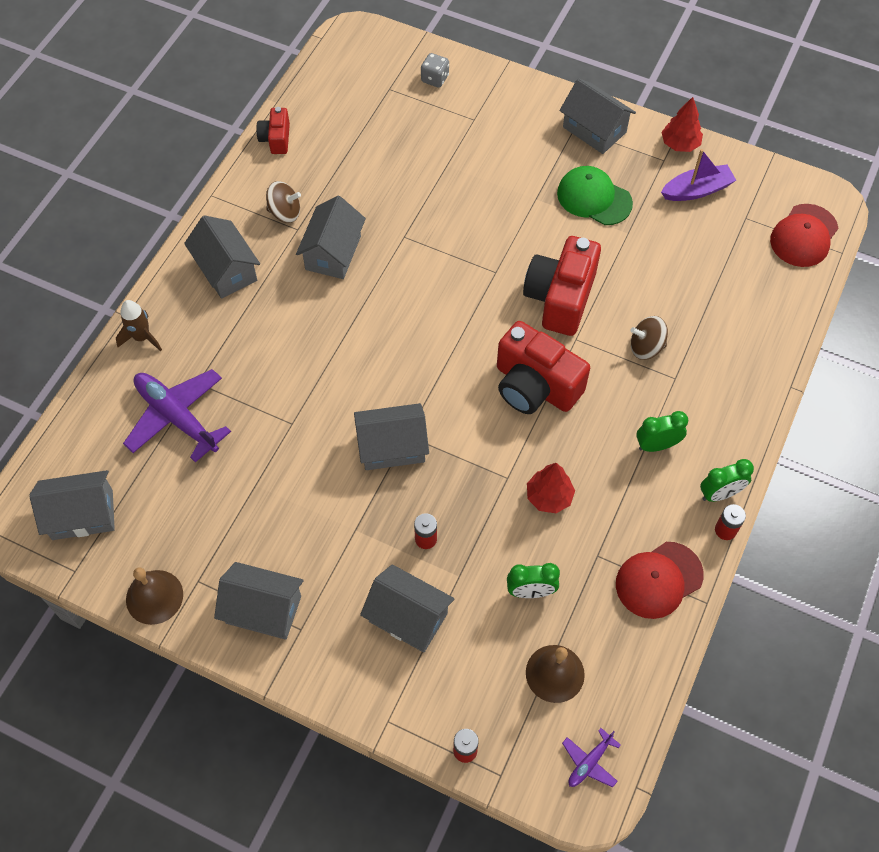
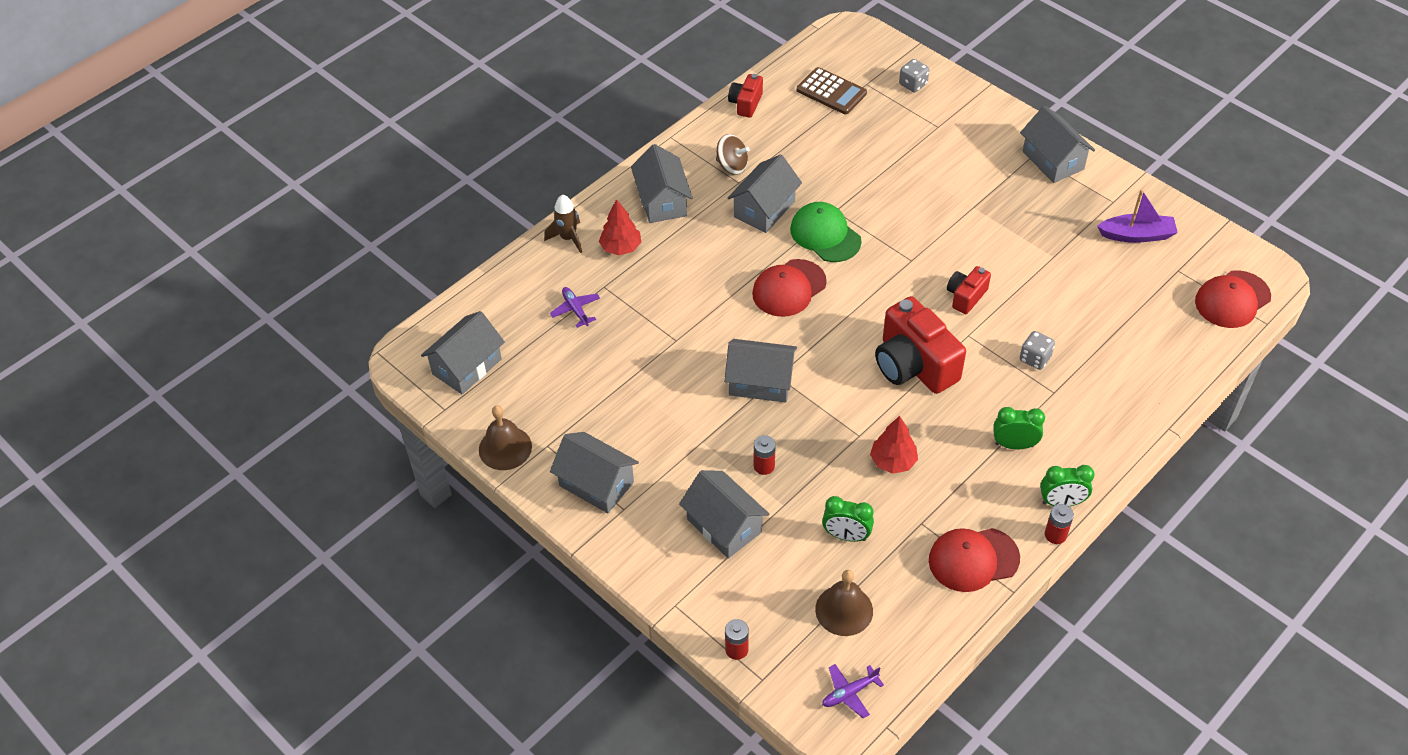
camera: 20 degrees right, 10 degrees down
grey house [29,470,115,540] -> grey house turned 60 degrees counterclockwise [421,311,505,395]
purple plane [123,369,231,463] -> purple plane [550,287,600,328], size x0.48
red camera [523,236,601,336] -> red camera [947,266,991,314], size x0.52
green cap [557,166,633,225] -> green cap moved to [790,202,862,262]
brown spinning top [630,316,668,360] -> grey dice [1020,331,1055,370]
red tree [662,97,703,152] -> red tree moved to [599,199,641,255]
none -> red cap [752,259,827,317]
none -> brown calculator [797,67,867,114]

